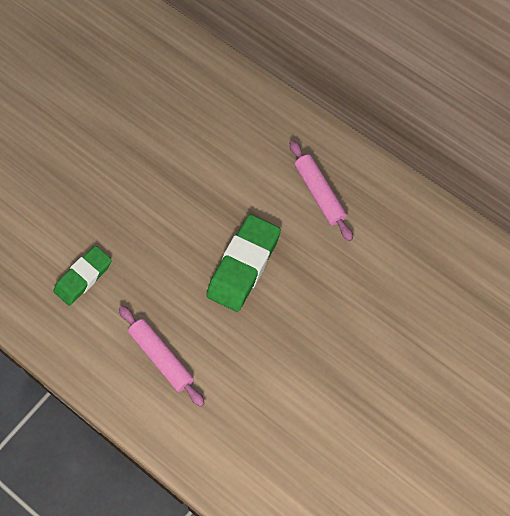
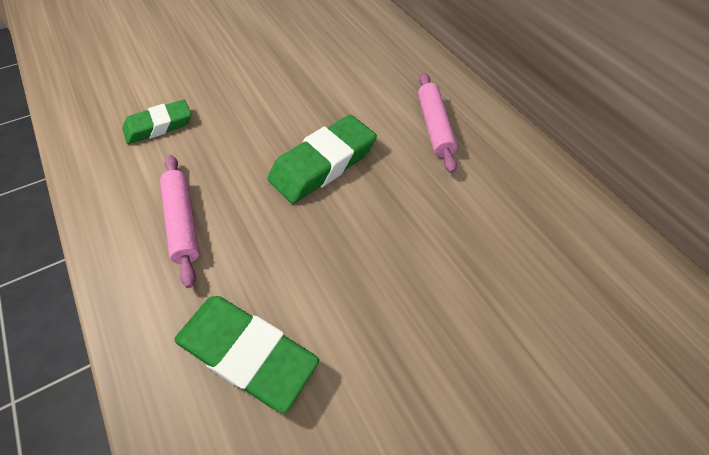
camera: 20 degrees right, 10 degrees down
none -> green eraser [174,296,319,413]

